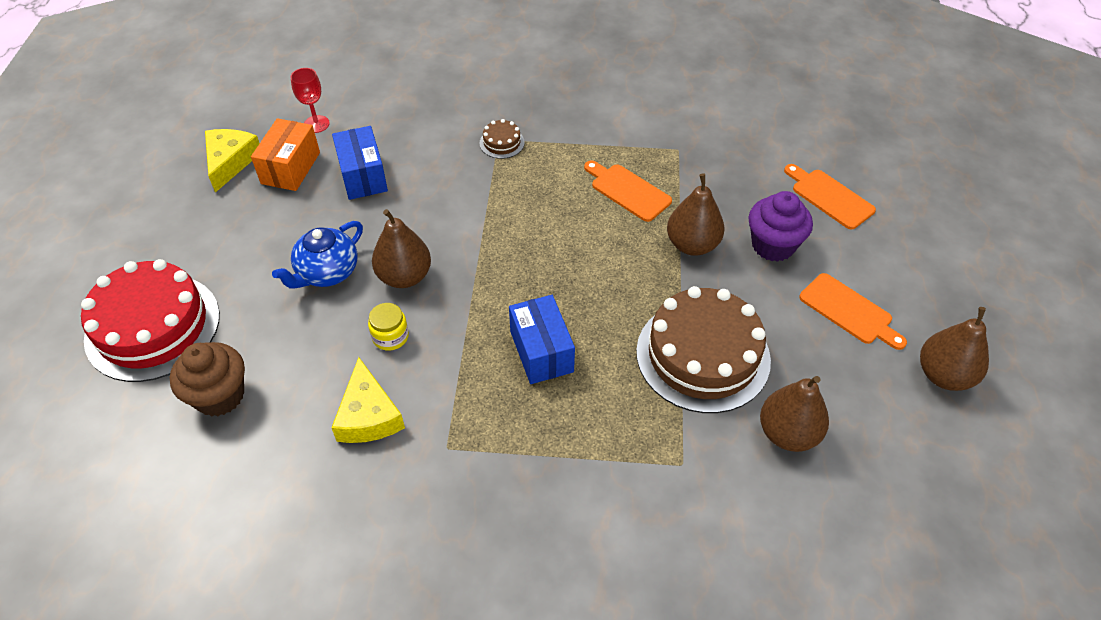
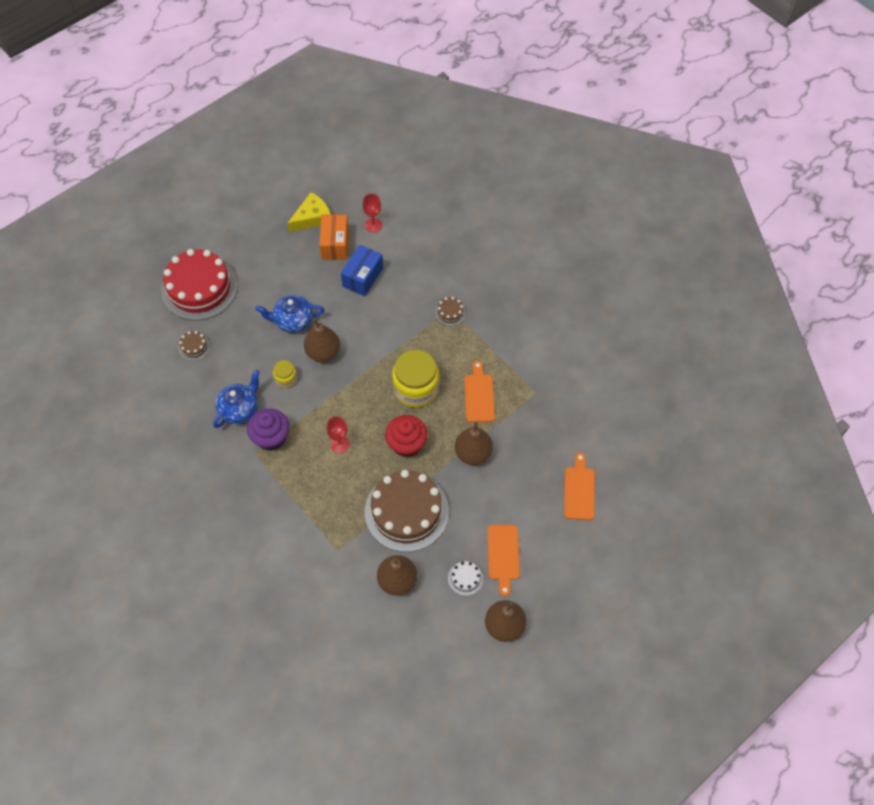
camera: 45 degrees right, 10 degrees up
brown cupcake [170,342,245,417] -> brown cake [178,331,210,361]
orange box [251,118,320,191] -> orange box turned 60 degrees counterclockwise [319,214,349,260]
yellow cheese [331,357,405,443] -> blue teapot [213,370,260,428]
blue box [509,295,575,384] -> red goblet [326,416,350,453]
purple cupcake [748,191,813,262] -> purple cupcake moved to [247,408,289,451]
none -> red cupcake [385,415,428,458]
none -> yellow jar [392,350,439,408]
none -> white cake [448,561,484,596]

